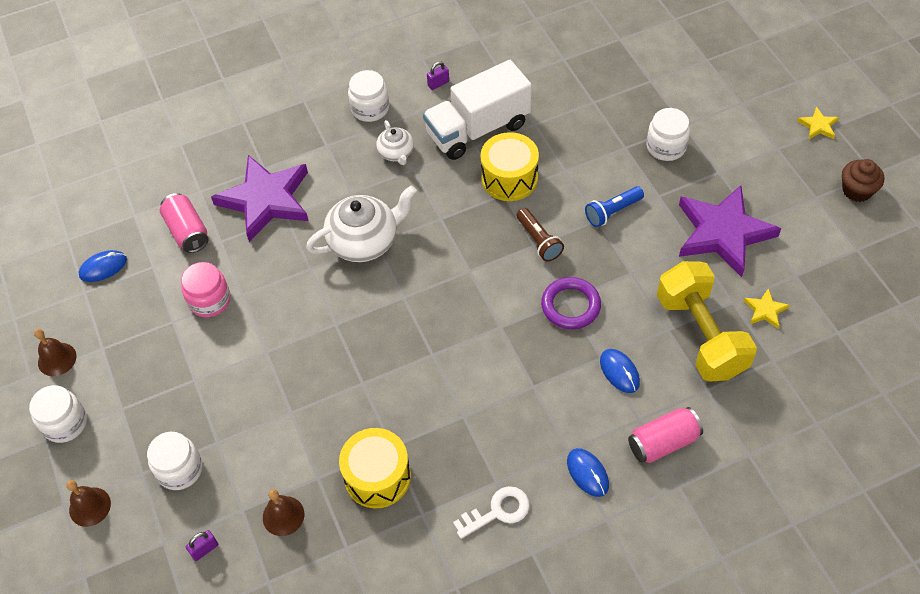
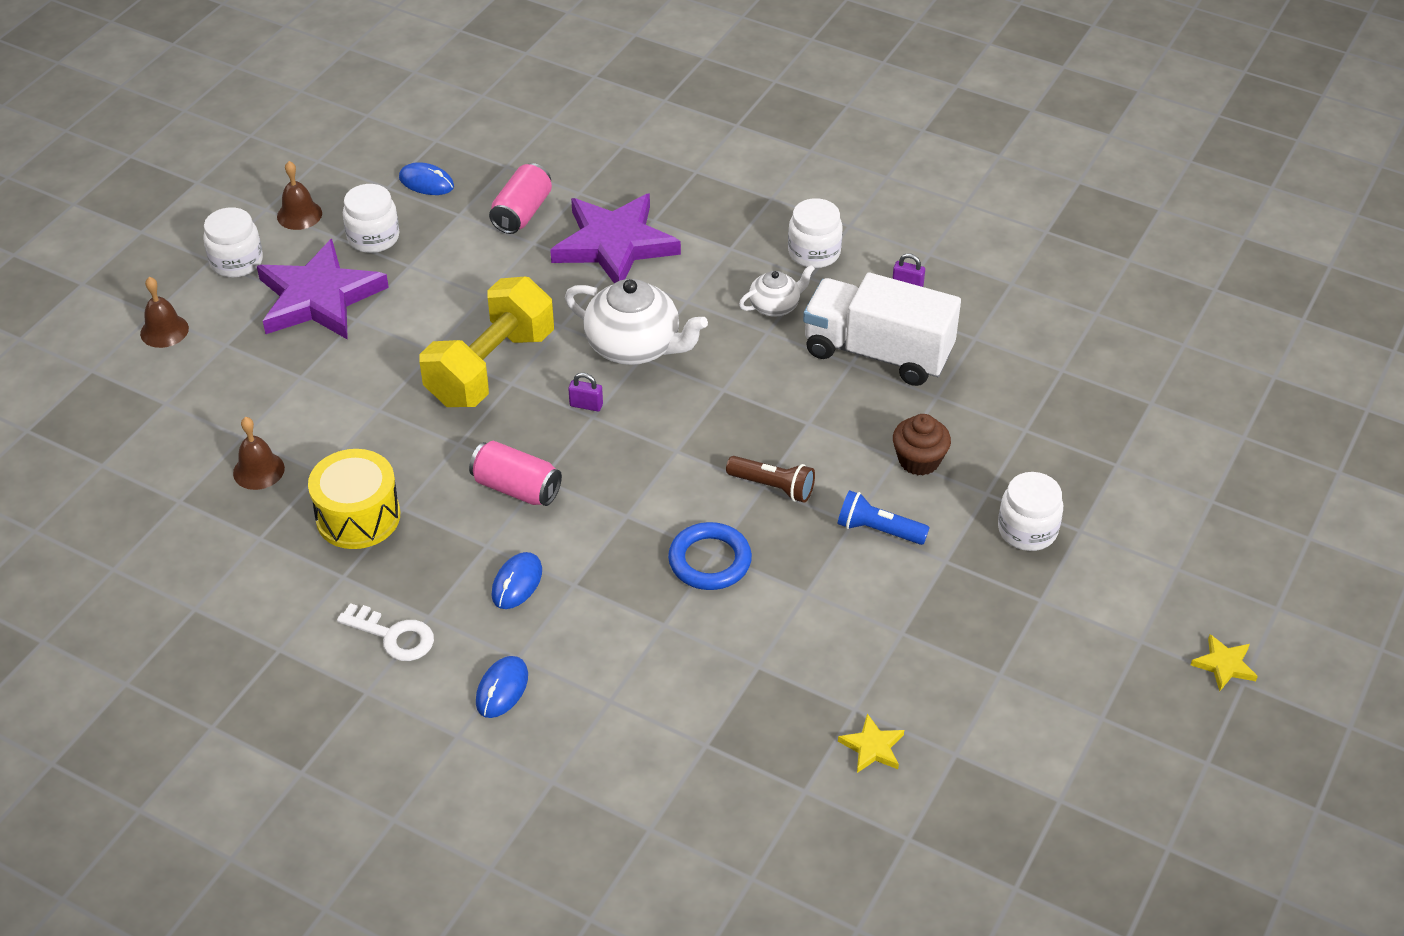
camera: 50 degrees right, 10 degrees down
white jar [147,432,202,490] -> white jar moved to [343,184,399,253]
pink jar [181,262,231,317] -> none
purple padlock [186,530,218,561] -> purple padlock moved to [568,373,603,411]
white teapot [376,120,414,165] -> white teapot turned 150 degrees counterclockwise [739,265,815,317]
yellow drum [481,132,539,201] -> none
brown flashlight [516,208,564,261] -> brown flashlight turned 90 degrees counterclockwise [726,456,815,502]
purple ring [541,277,601,329] -> blue ring [668,522,752,590]
blue mouse [600,349,640,393] -> blue mouse moved to [491,552,542,609]
pink can [628,407,703,463] -> pink can moved to [469,441,562,506]
yellow dumbbell [657,261,757,382] -> yellow dumbbell moved to [419,277,554,407]
purple star [679,185,781,277] -> purple star moved to [257,239,389,340]
brown cupcake [842,159,884,202] -> brown cupcake moved to [893,414,951,476]

